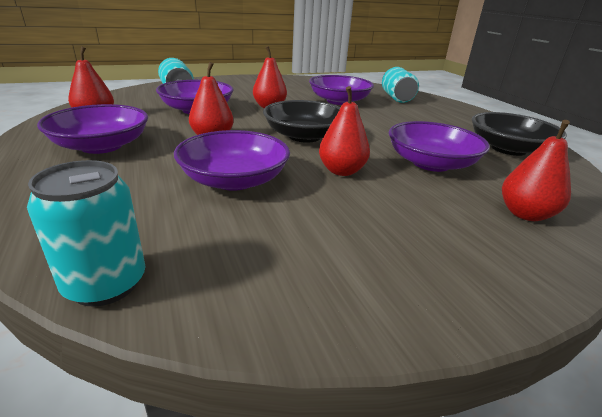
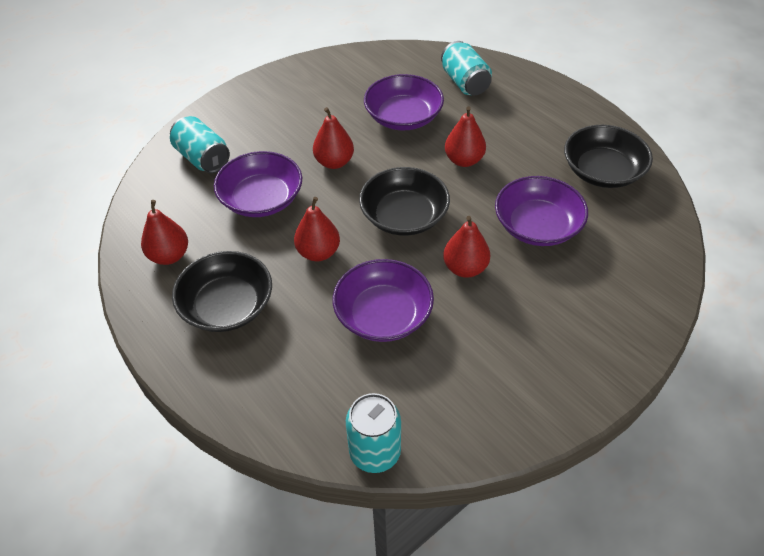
camera: 15 degrees left, 20 degrees up
purple bowl [37,104,148,154] -> black bowl [172,251,272,332]
red pear [502,120,571,221] -> red pear moved to [445,106,486,167]

